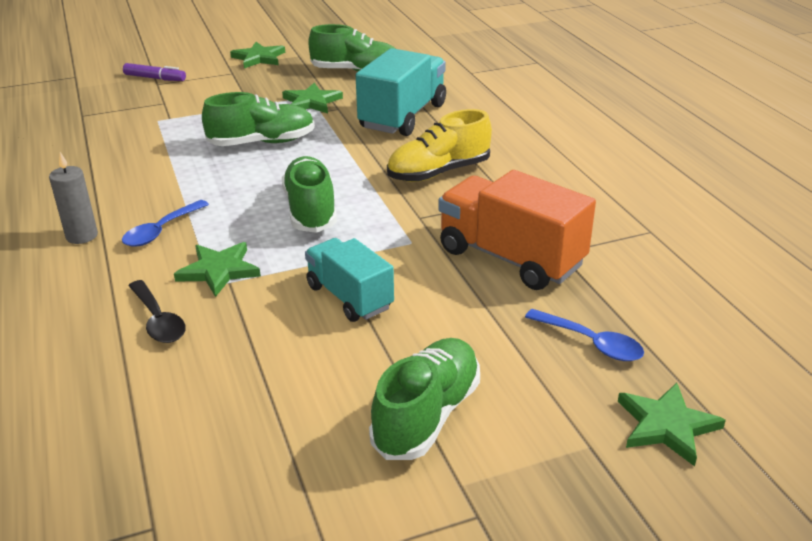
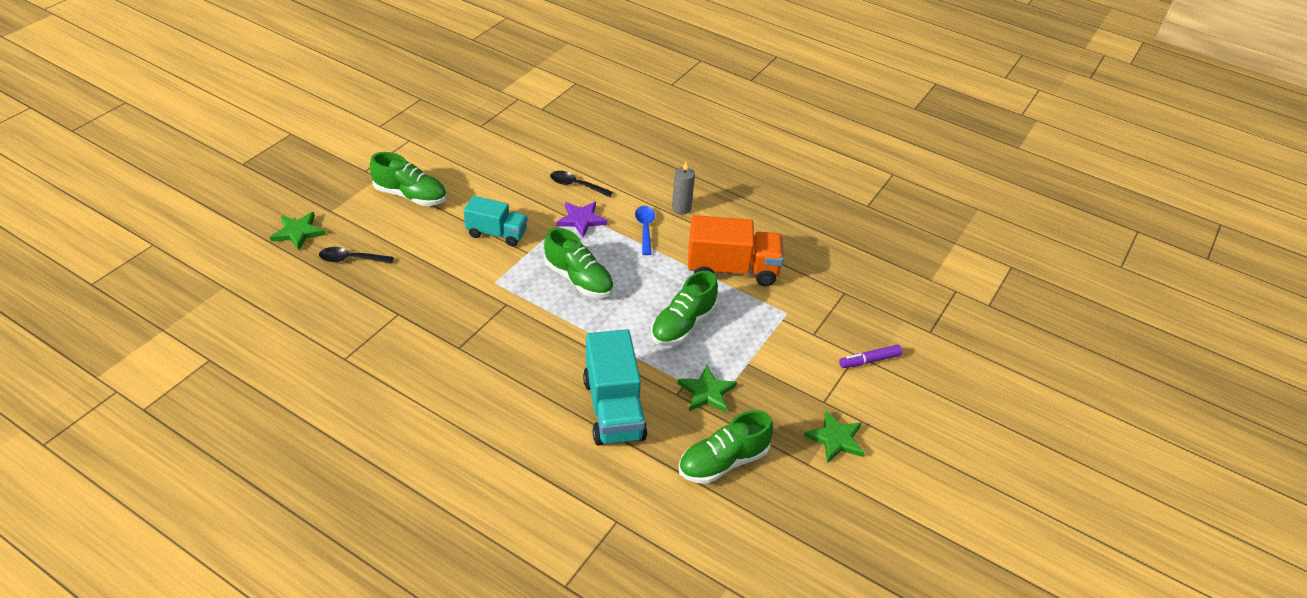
camera: 140 degrees right, 10 degrees up
green star [174,242,261,297] -> purple star [556,202,608,237]
green shoe [369,338,480,460] -> green shoe turned 60 degrees counterclockwise [370,152,447,206]
yellow shoe [387,109,492,182] -> none
orange truck [438,170,596,290] -> orange truck moved to [688,215,784,286]
blue spoon [525,309,644,361] -> black spoon [319,247,394,264]

